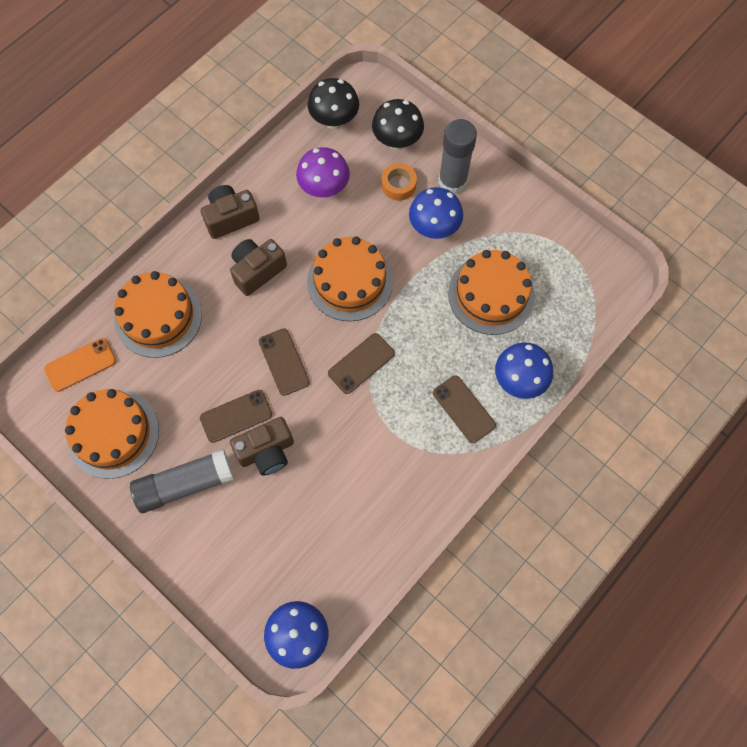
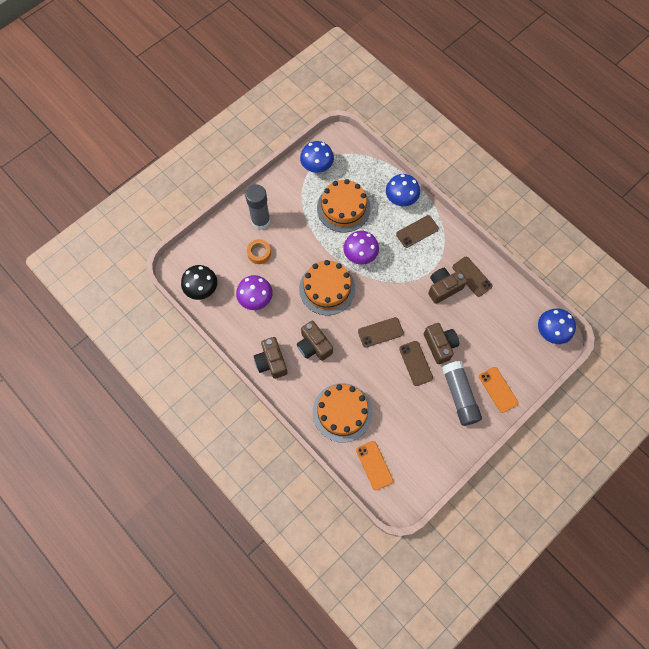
camera: 85 degrees left, 0 degrees up
orange cake [65,389,159,479] -> none
brown phone [328,333,395,394] -> brown phone moved to [452,257,493,297]
black mushroom [372,99,424,150] -> none
blue mushroom [409,187,463,239] -> blue mushroom moved to [300,141,334,173]
none -> purple mushroom [343,231,379,265]
none -> brown camera [428,268,467,304]
none -> orange phone [479,367,519,413]

